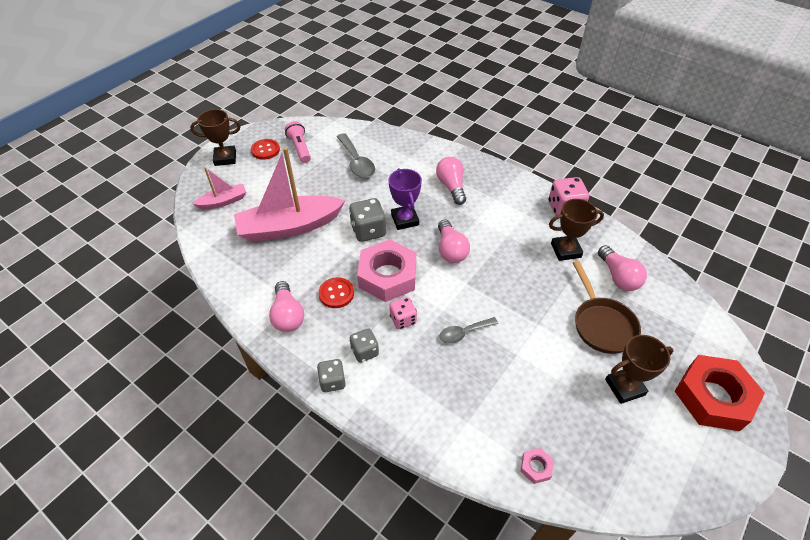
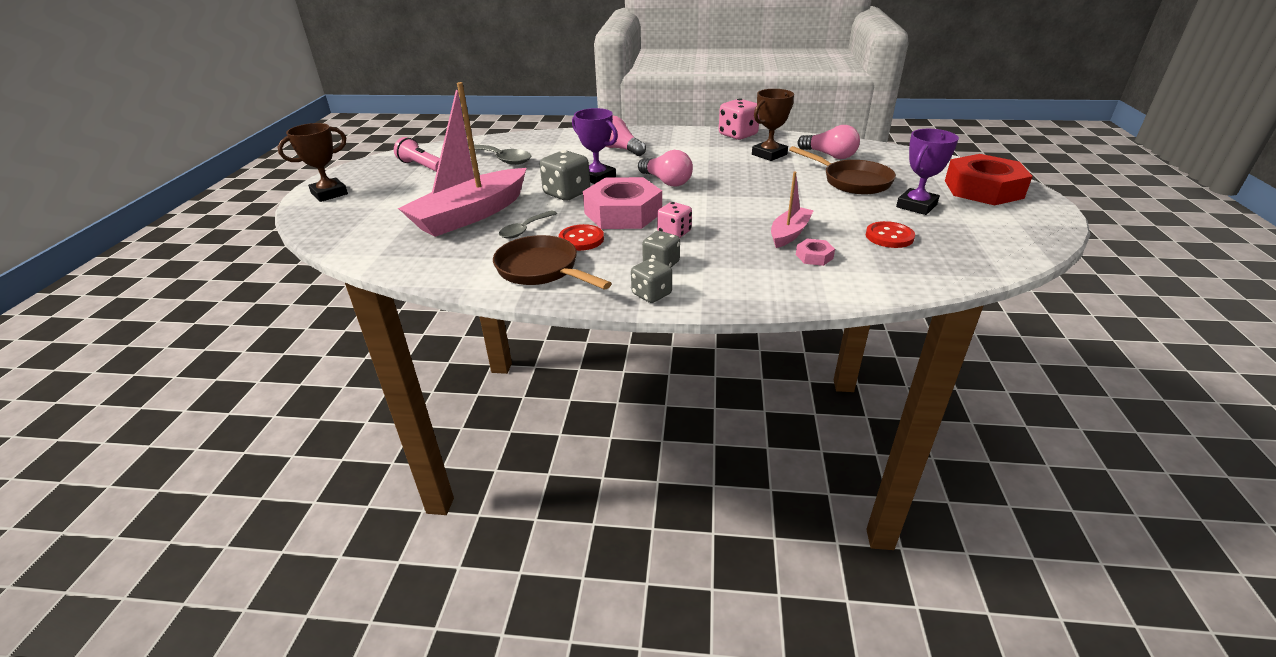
camera: 30 degrees left, 15 degrees down
pink boat [192,167,246,209] -> pink boat moved to [771,172,814,248]
red button [251,139,280,160] -> red button moved to [866,221,915,248]
pink light bulb [269,281,304,332] -> brown pan [493,235,612,289]
grey spoon [439,317,498,344] -> grey spoon moved to [499,210,557,239]
pink nut [520,448,554,484] -> pink nut moved to [796,239,835,266]
brown trophy [605,335,674,404] -> purple trophy [896,129,959,215]

